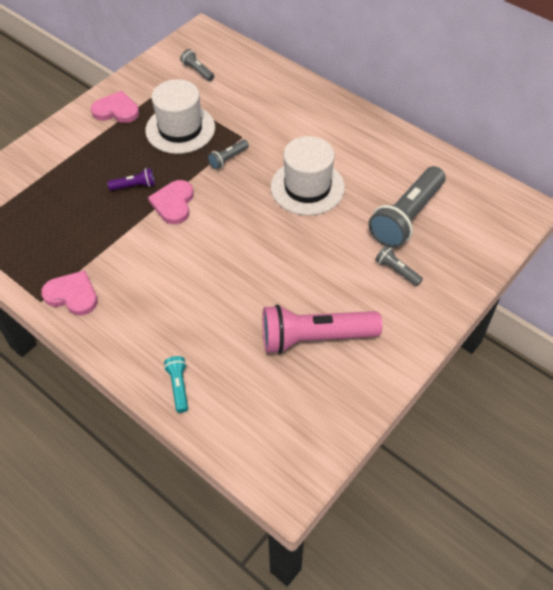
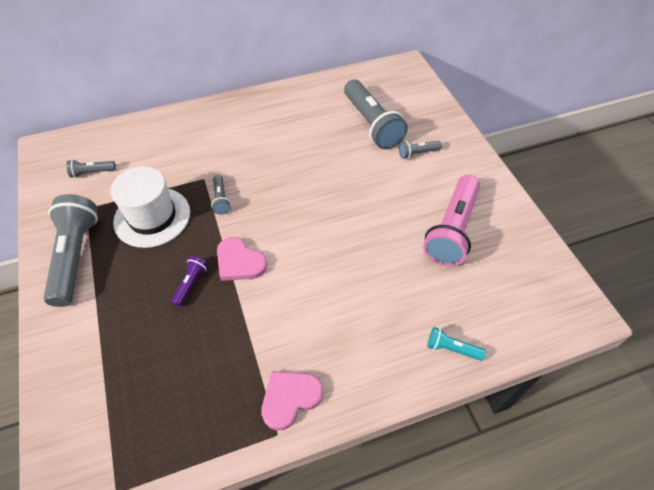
camera: 60 degrees left, 0 degrees up
pink heart [91,91,139,123] -> grey flashlight [44,194,98,307]
white hat [271,136,345,215] -> none

